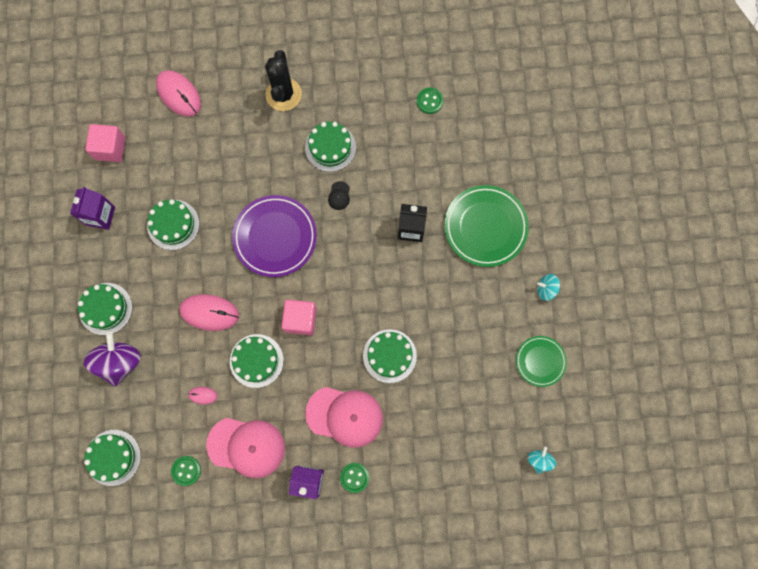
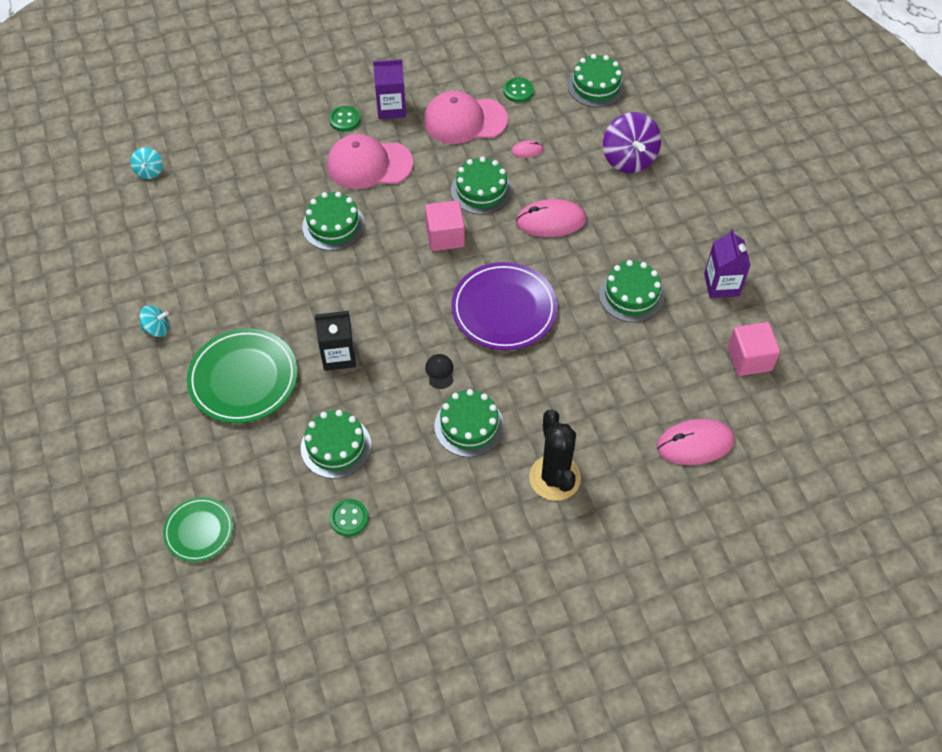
camera: 165 degrees right, 20 degrees down
green cake [78,283,132,335] -> green cake moved to [301,410,371,479]
pink mouse [156,70,201,117] -> pink mouse turned 45 degrees counterclockwise [657,419,735,465]
green plate [516,336,567,387] -> green plate moved to [163,497,233,562]

